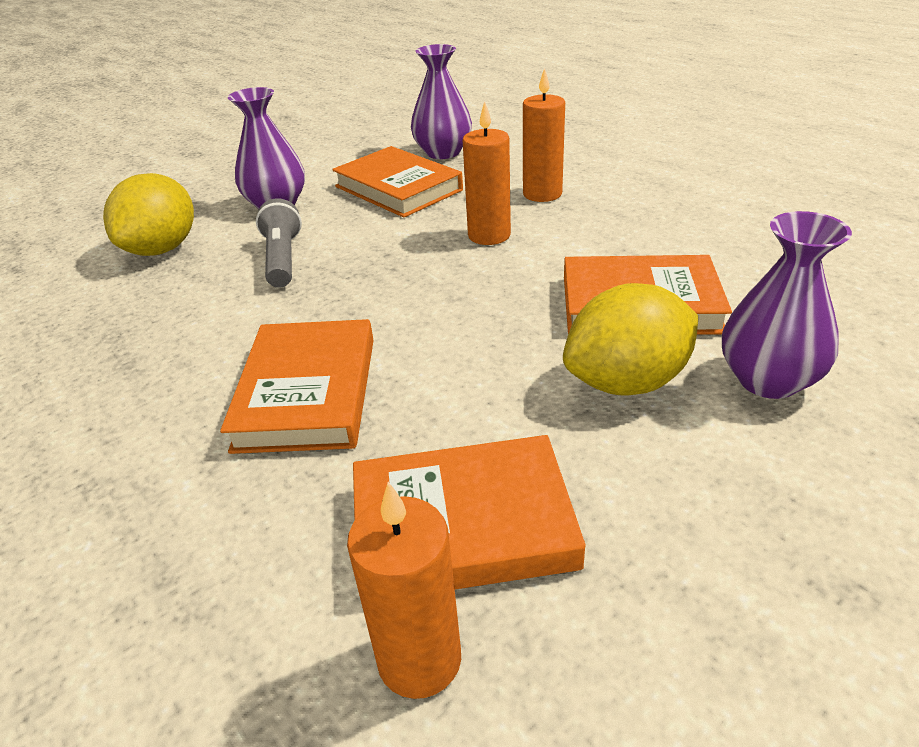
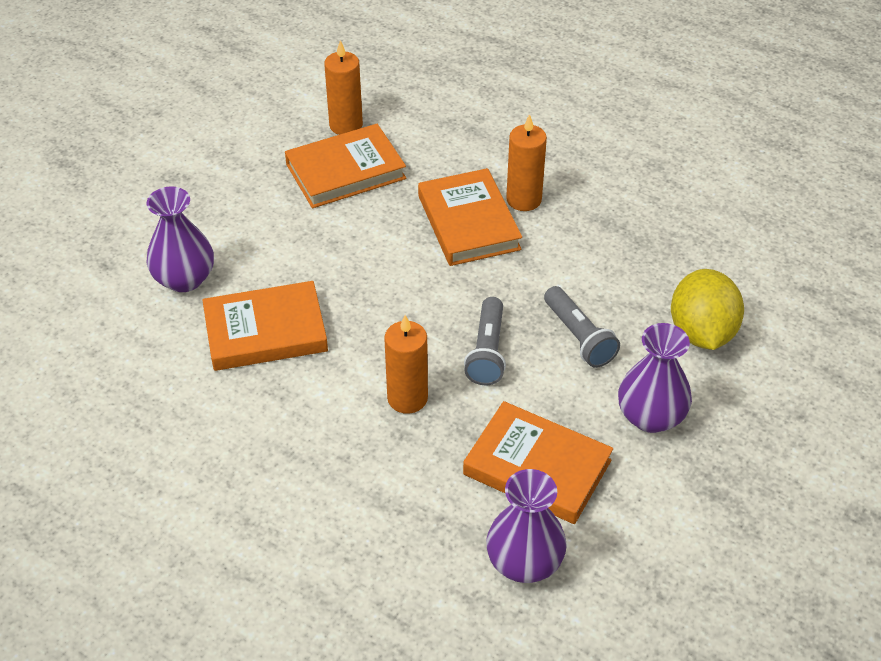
camera: 160 degrees right, 10 degrees up
orange candle [523,68,565,202] -> orange candle moved to [506,114,547,211]
yellow lemon [563,283,698,396] -> none
none -> grey flashlight [464,297,506,385]

